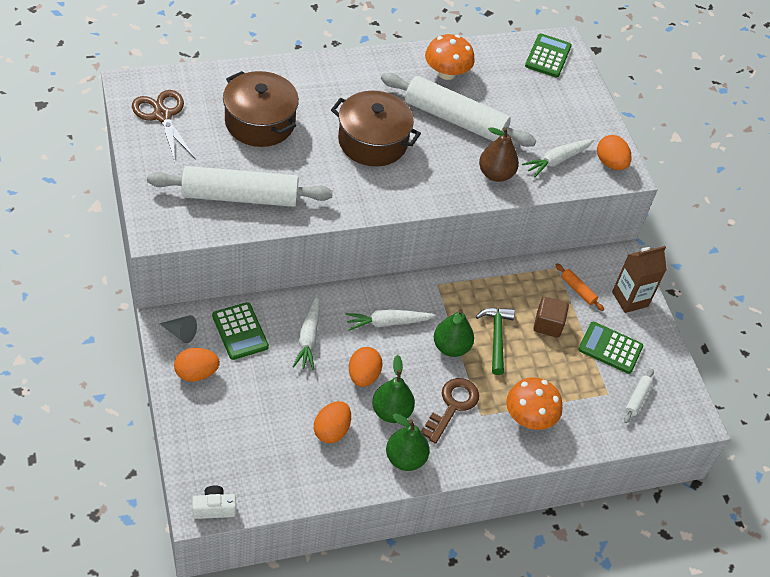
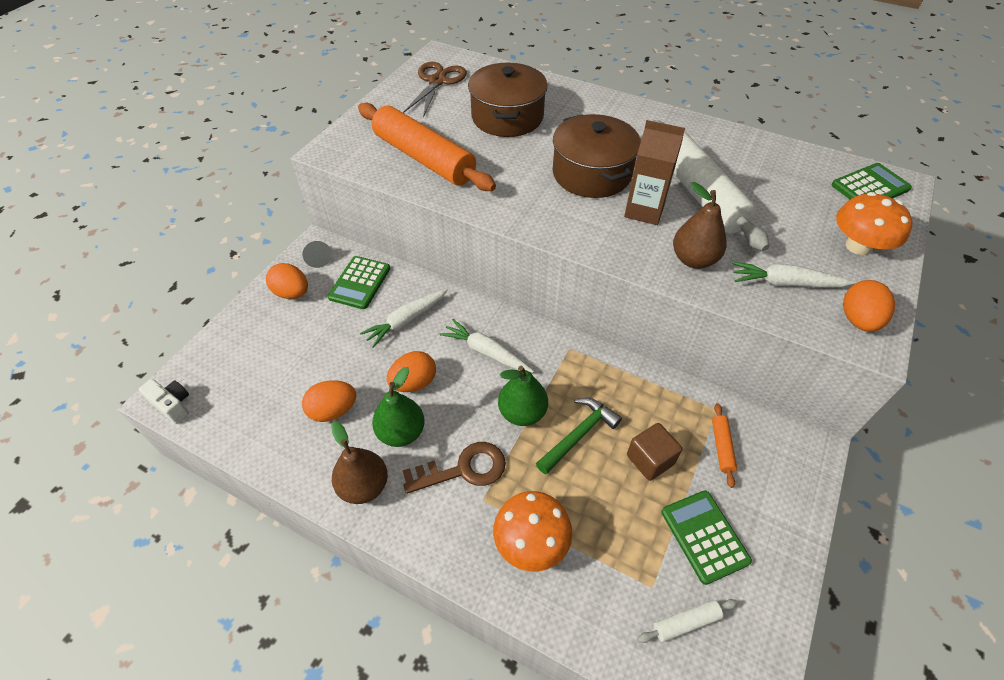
camera: 50 degrees right, 0 degrees up
white rolling pin [147,166,333,207] -> orange rolling pin [358,103,496,191]
green pear [386,413,430,471] -> brown pear [331,421,388,504]
orange mushroom [425,34,475,80] -> orange mushroom moved to [836,192,912,255]
brown carton [612,246,667,313] -> brown carton moved to [624,120,685,225]

